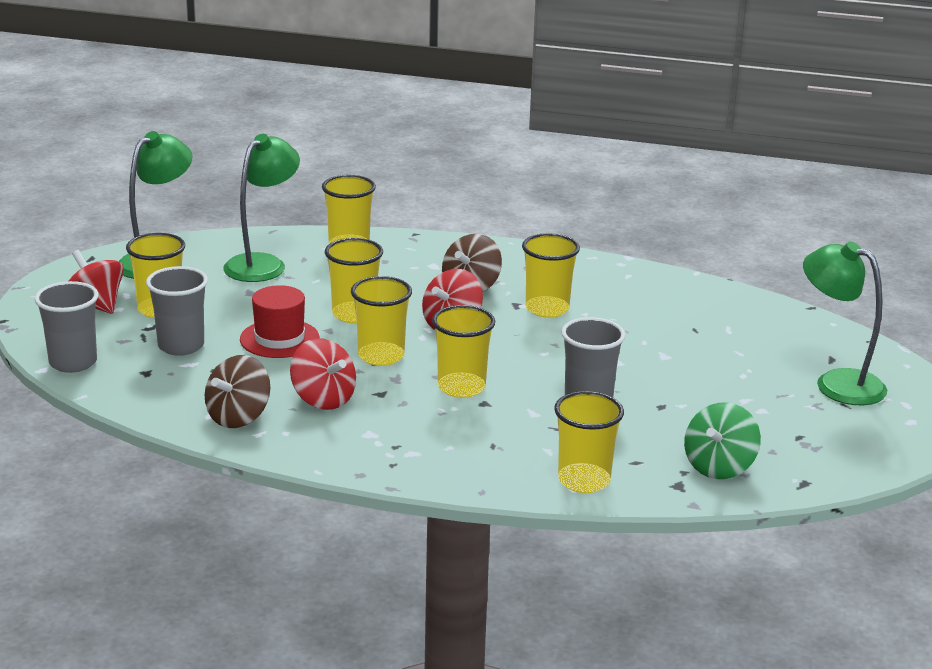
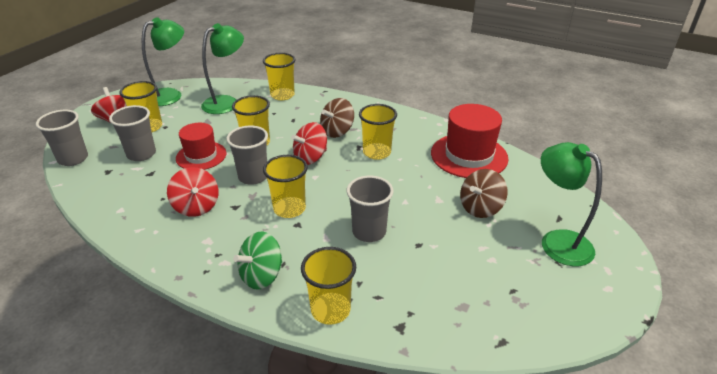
camera: 15 degrees right, 10 degrees up
brown spinning top [205,355,270,428] -> brown spinning top moved to [460,169,507,218]
yellow cup [351,276,412,366] -> grey cup [226,126,268,185]
green spinning top [684,402,761,479] -> green spinning top moved to [233,232,282,289]
none -> red hat [431,104,509,178]

